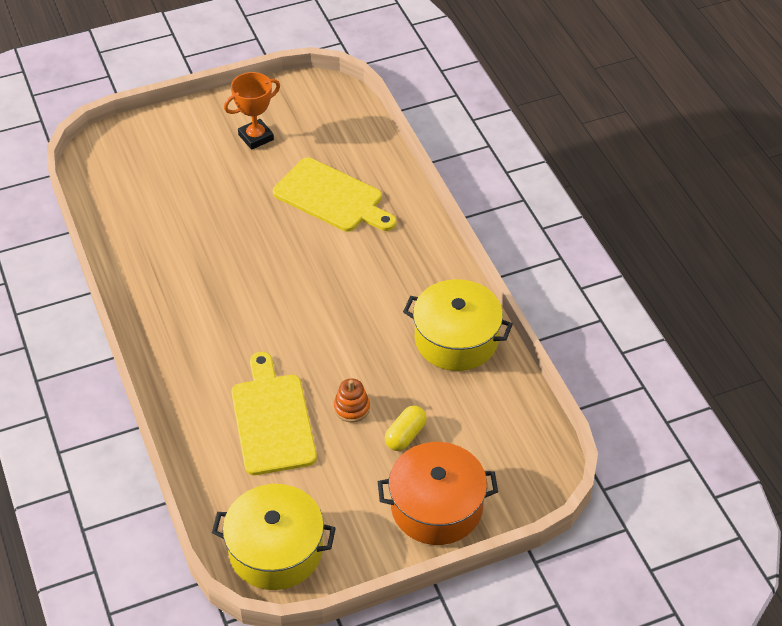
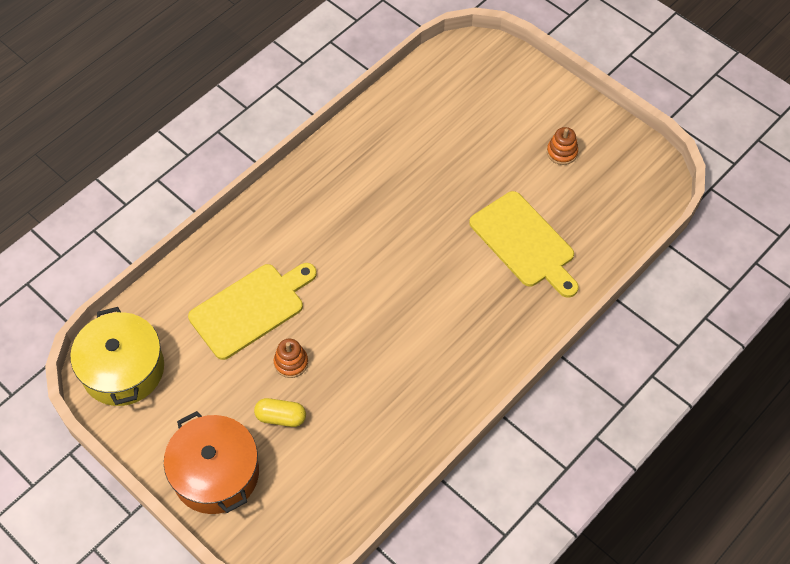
camera: 65 degrees right, 10 degrees up
orange trophy [224,72,280,150] -> orange stacking toy [547,127,578,165]
yellow cutting board [273,157,396,232] -> yellow cutting board turned 45 degrees counterclockwise [469,191,579,298]
yellow pot [403,279,513,371] -> none

